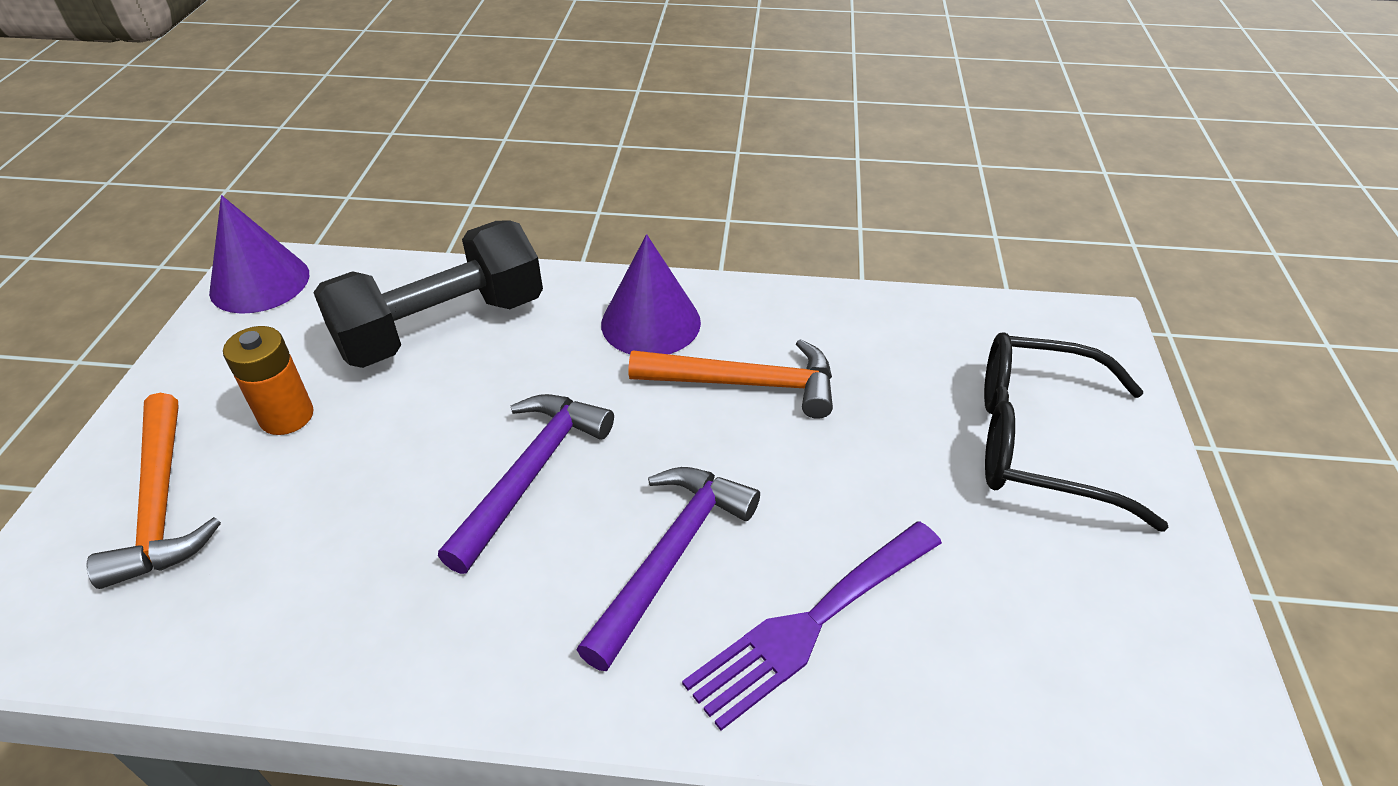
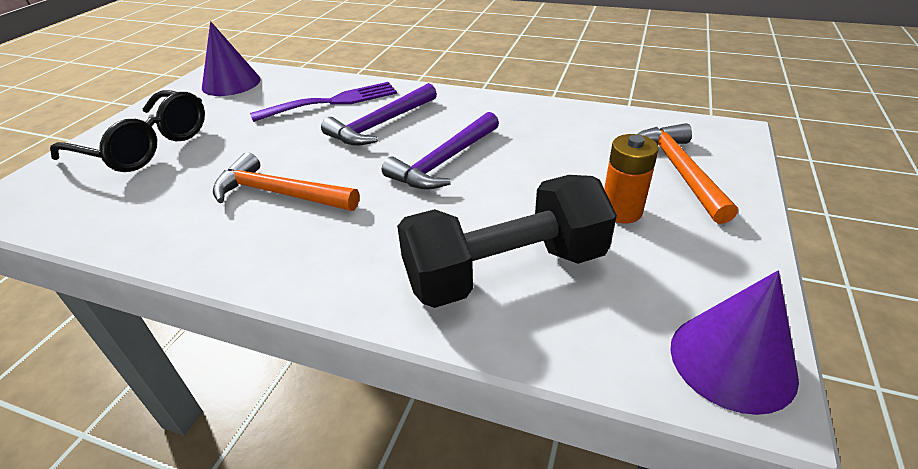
camera: 165 degrees left, 5 degrees down
purple cone [601,234,701,354] -> purple cone moved to [202,21,261,96]

